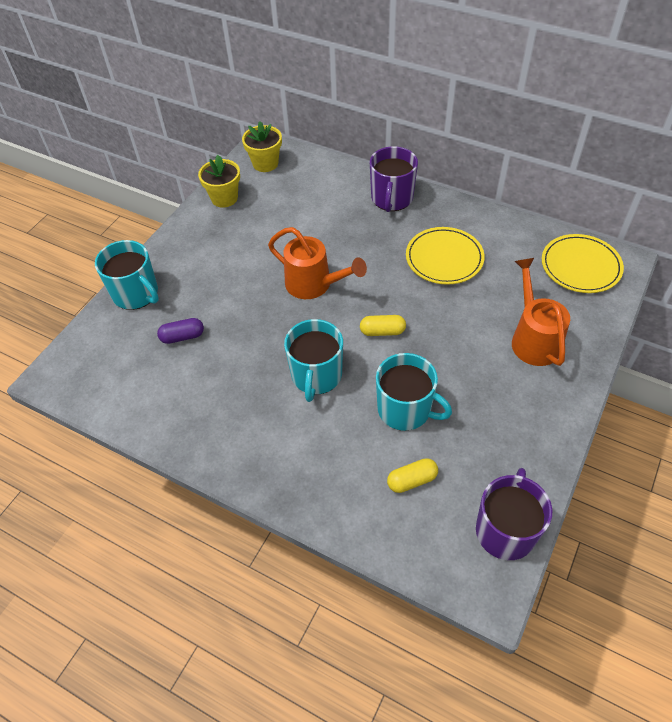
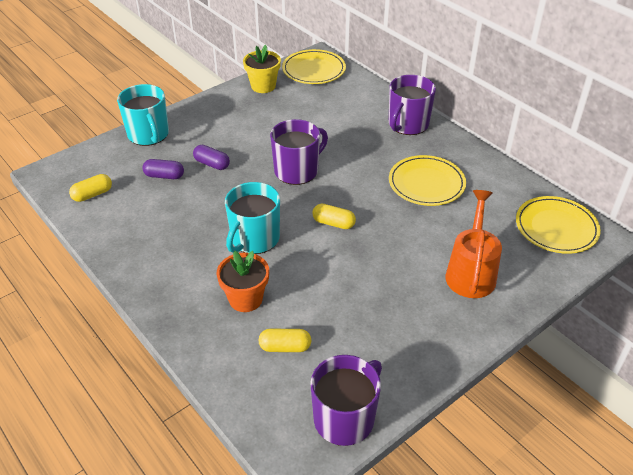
camera: 20 degrees right, 10 degrees down
yellow flower pot [242,121,282,172] -> yellow plate [282,49,346,84]
orange watering can [268,227,367,299] -> purple mug [270,119,328,185]
turquoise mug [376,353,452,431] -> none
none -> yellow capsule [69,174,112,202]
none -> purple capsule [193,145,230,170]
none -> orange flower pot [217,251,269,312]

